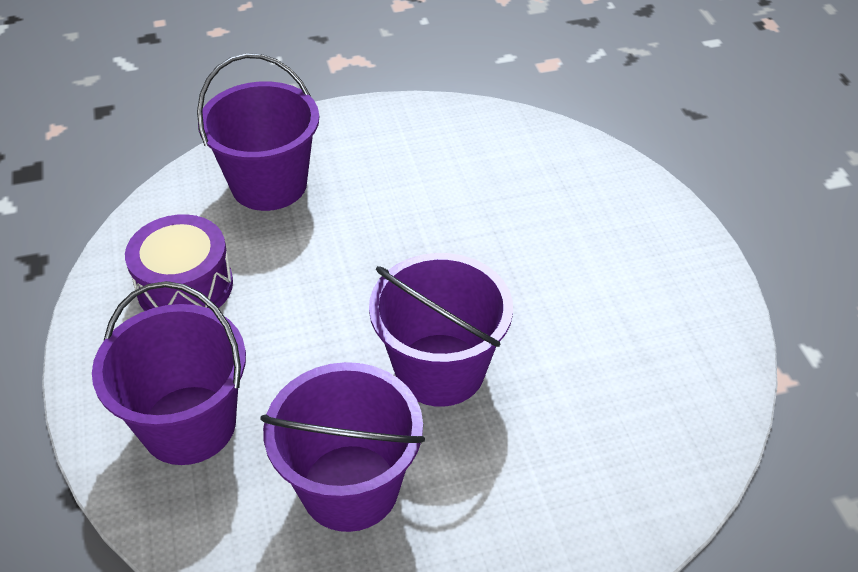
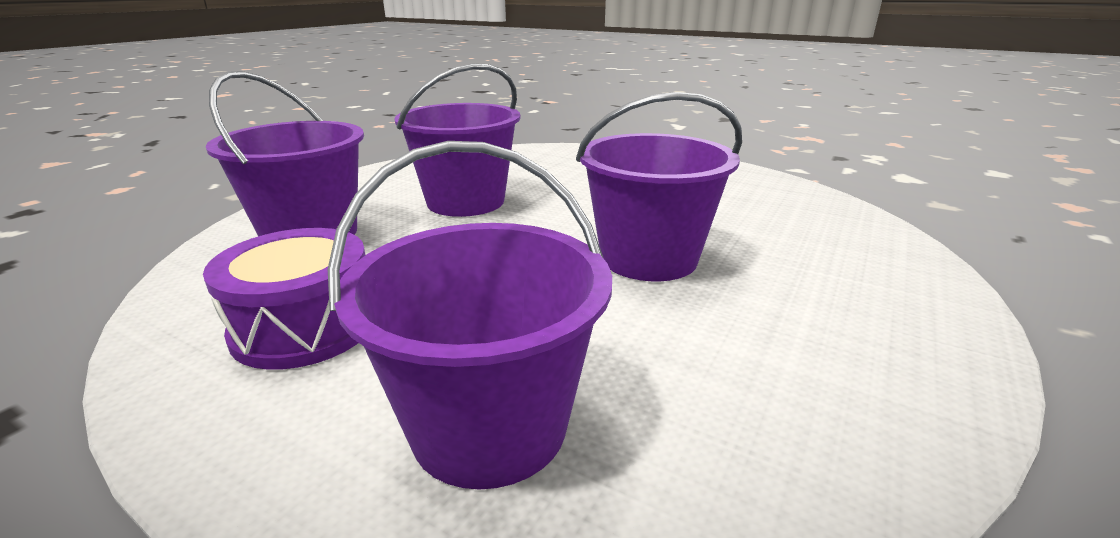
camera: 45 degrees left, 20 degrees down
purple bucket [260,362,425,532] -> purple bucket moved to [394,63,521,217]

